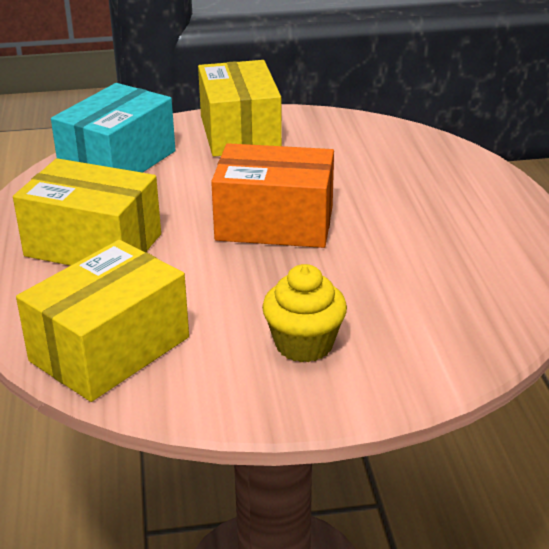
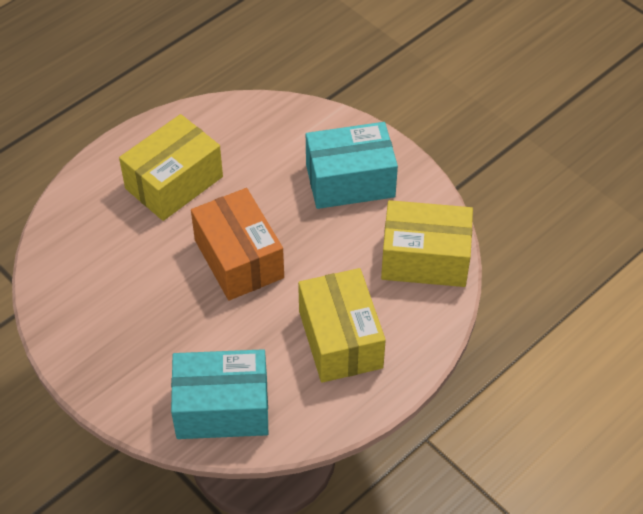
camera: 125 degrees left, 20 degrees up
yellow box [198,60,282,157] -> yellow box moved to [119,114,223,221]
yellow cupcake [262,264,347,362] -> turquoise box [306,122,398,209]

